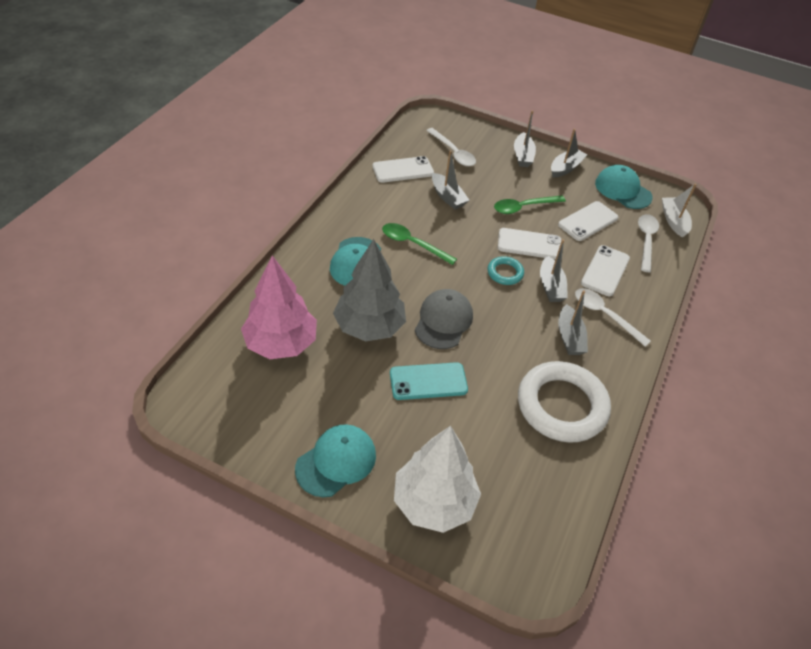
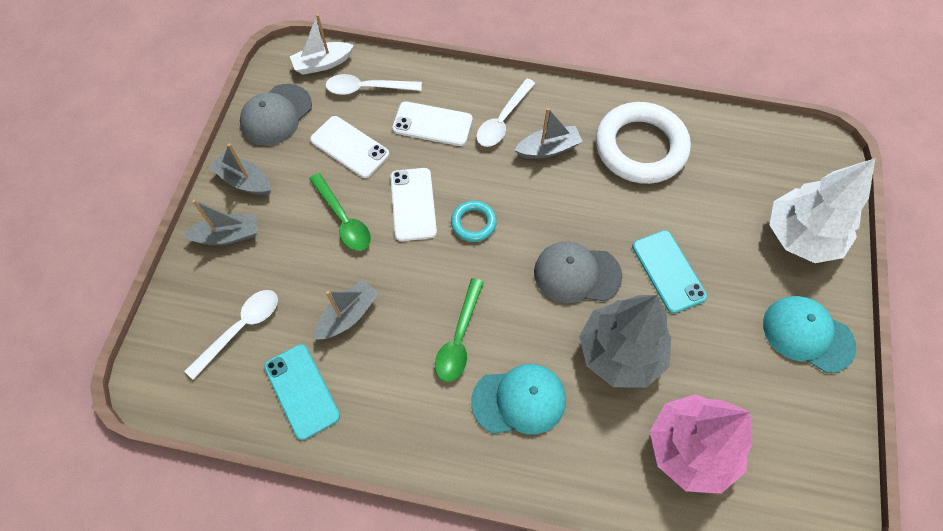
camera: 100 degrees left, 15 degrees up
white phone [372,156,434,183] -> turquoise phone [264,344,340,440]
grey boat [540,239,568,302] -> none
turquoise cap [595,165,653,209] -> grey cap [240,84,312,146]

